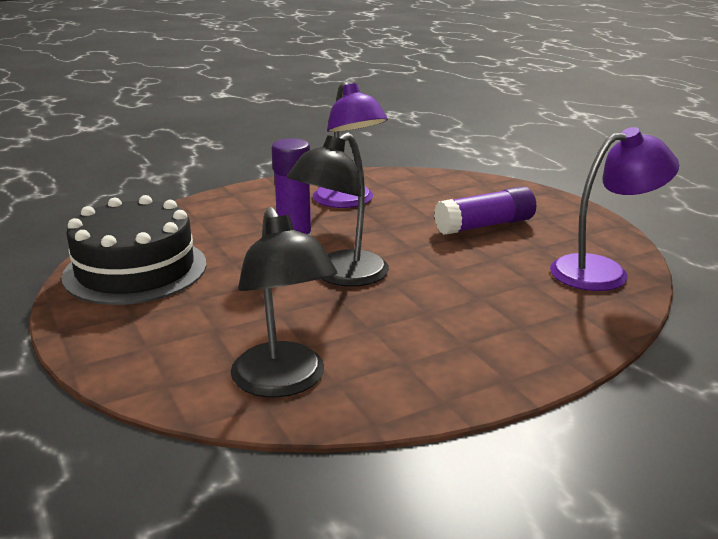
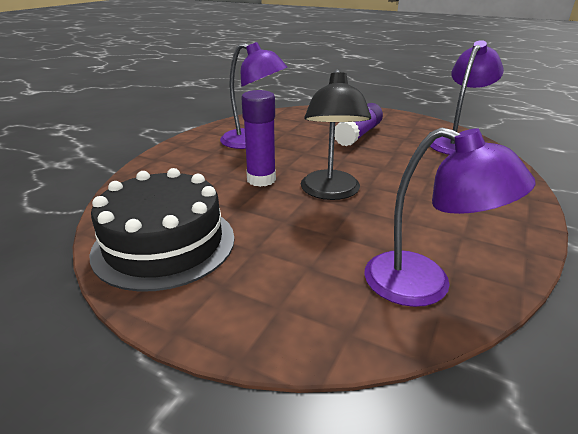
camera: 35 degrees left, 5 degrees up
black lamp [231,207,337,398] -> purple lamp [365,127,535,307]

